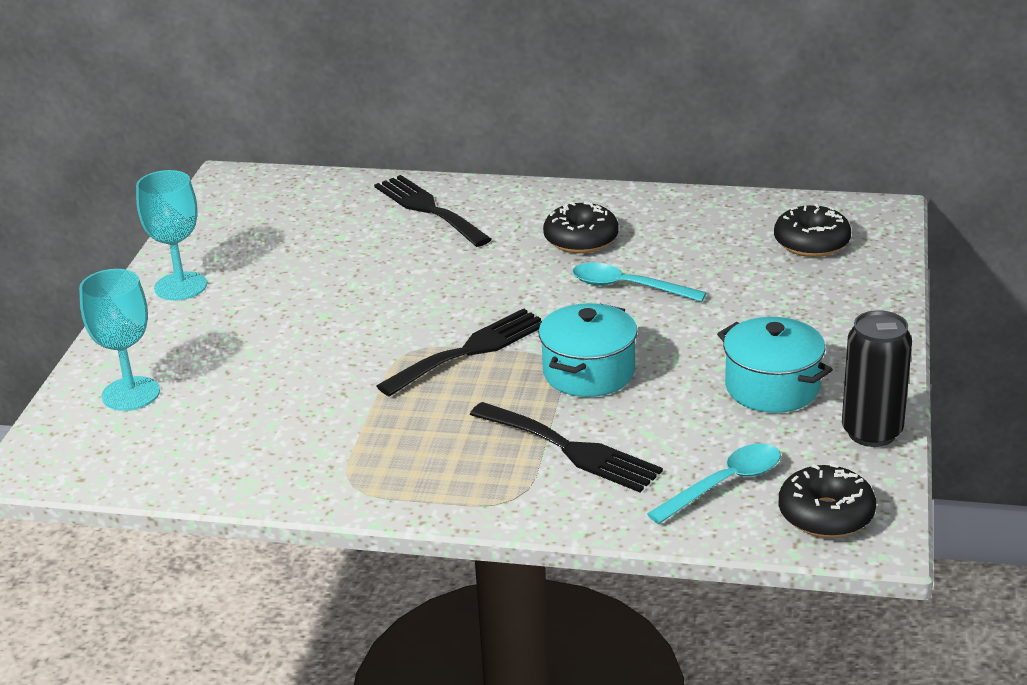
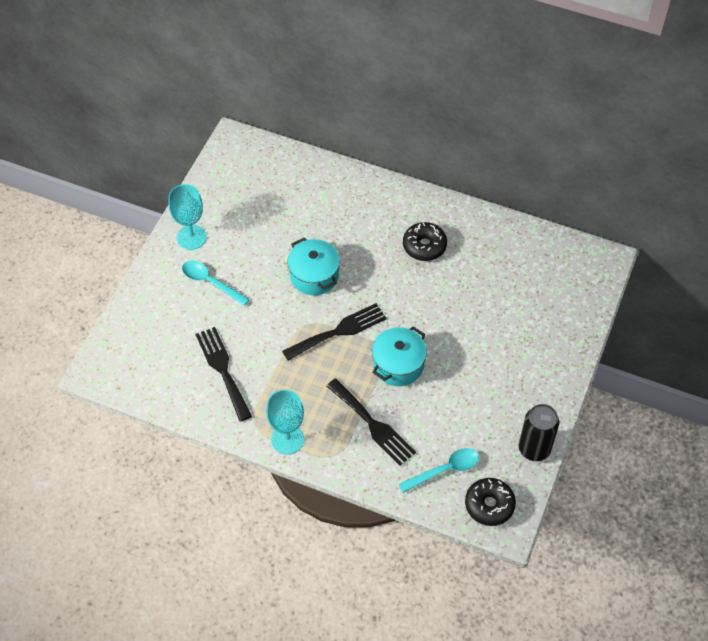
camera: 10 degrees right, 25 degrees up
turquoise goblet [79,269,160,411] -> turquoise goblet moved to [266,389,304,455]
black fork [374,175,492,247] -> black fork moved to [196,327,252,421]
turquoise spoon [572,263,706,302] -> turquoise spoon moved to [182,261,250,306]
turquoise pot [717,317,833,413] -> turquoise pot moved to [287,238,340,295]
black donut [774,203,851,257] -> none

